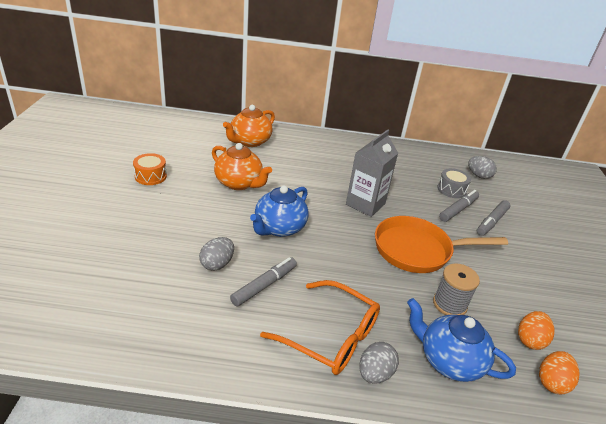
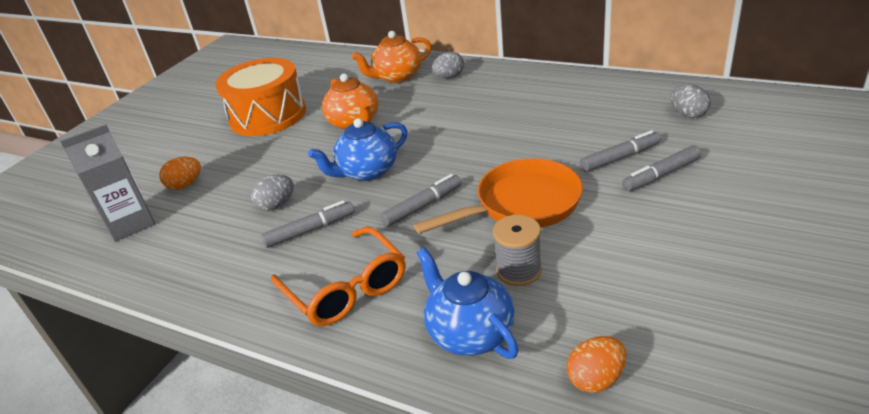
camera: 30 degrees right, 0 degrees up
orange drum [133,153,167,185] -> orange drum [215,58,306,136], size x2.27
grey carton [346,130,398,217] -> grey carton moved to [60,124,155,242]
grey egg [359,342,399,384] -> grey egg moved to [432,52,464,79]
orange pan [375,216,508,273] -> orange pan turned 135 degrees clockwise [414,158,583,234]
grey drum [437,168,471,198] -> none
orange egg [518,311,554,350] -> orange egg moved to [159,157,201,190]
none -> grey marker [380,174,462,227]

